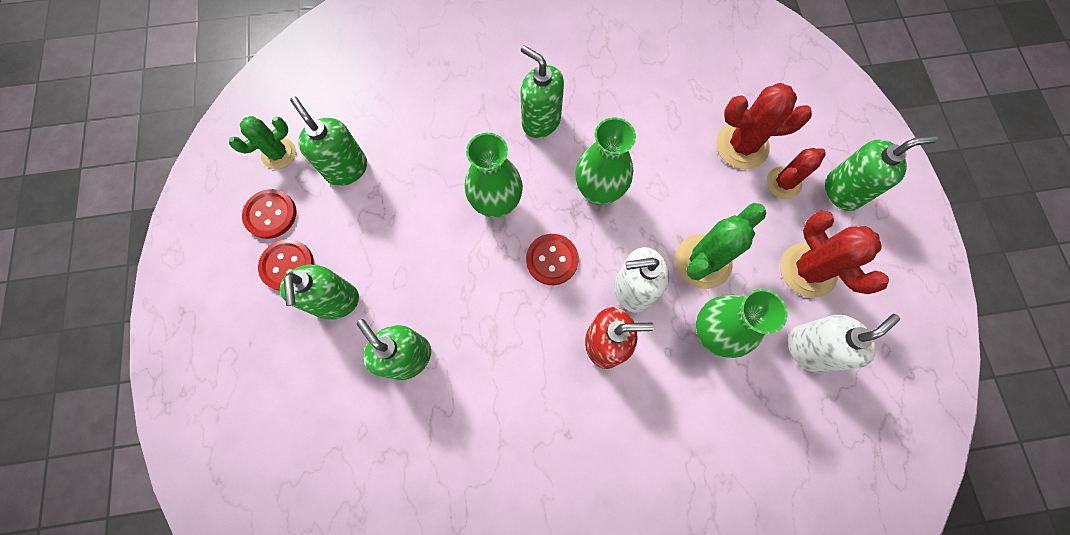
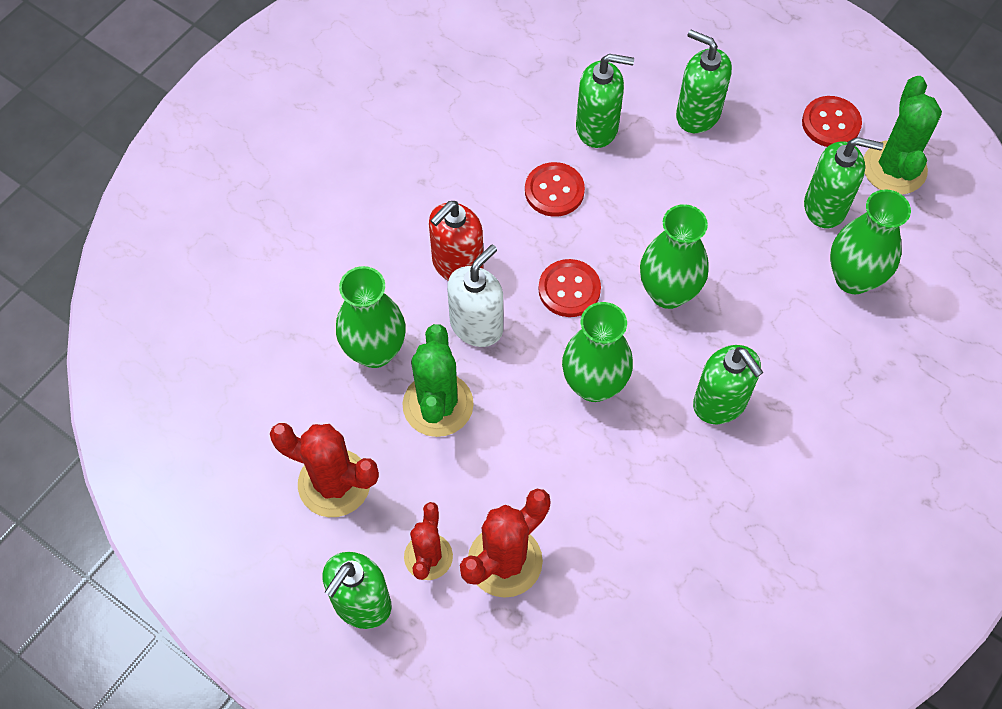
camera: 135 degrees right, 10 degrees down
green cactus [229,116,296,169] -> green cactus [864,76,942,195], size x1.53
red button [258,239,314,291] -> red button moved to [525,162,585,217]
green soap dispenser [520,45,564,138] -> green soap dispenser turned 60 degrees clockwise [693,345,763,424]
white soap dispenser [787,314,900,373] -> none
none -> green vase [830,189,911,294]

